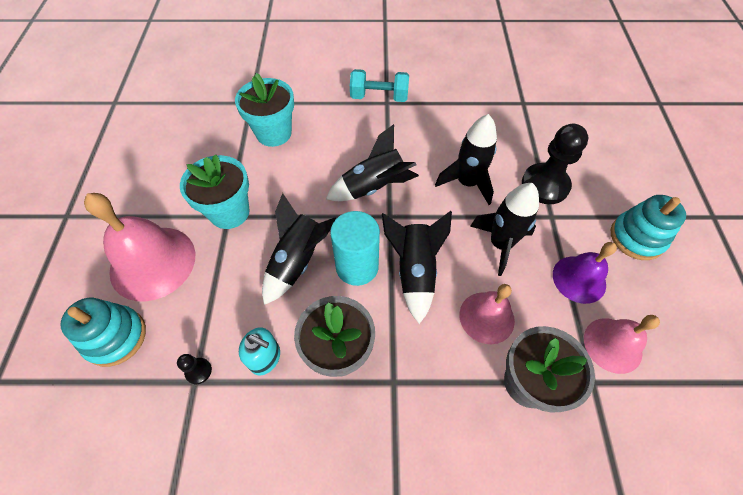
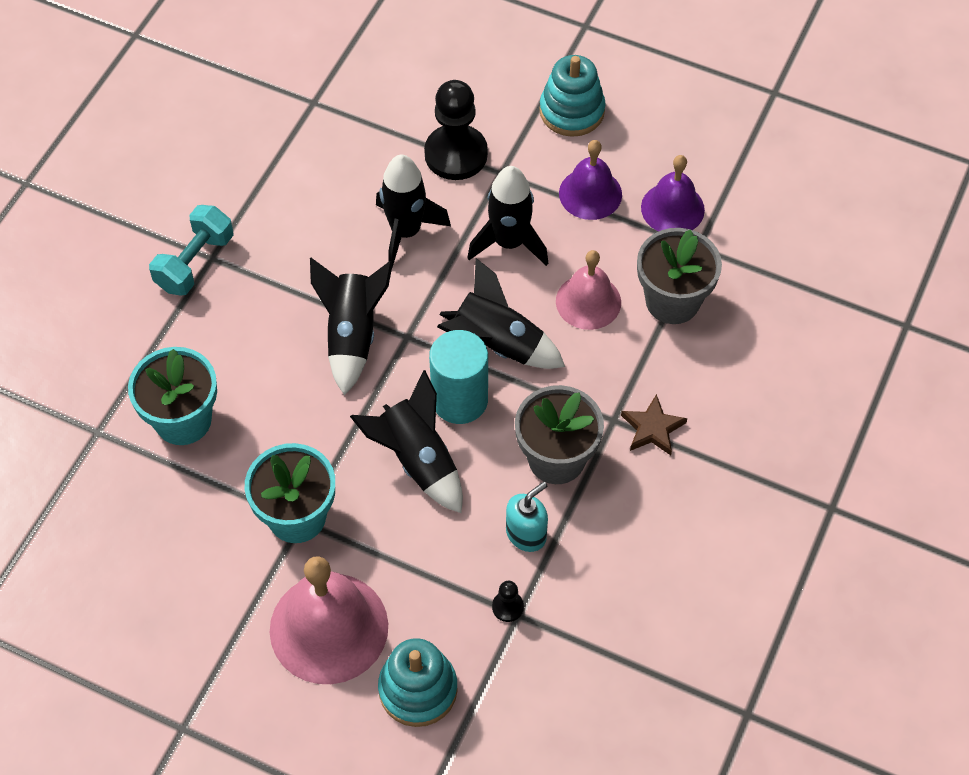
camera: 65 degrees left, 0 degrees up
pink bell [584,315,660,374] -> purple bell [641,155,705,231]
none -> brown star [621,394,688,455]

